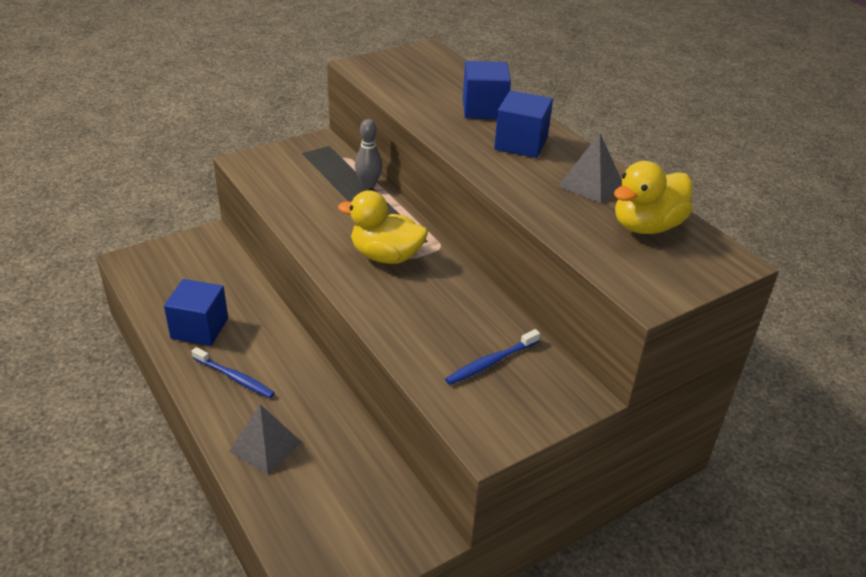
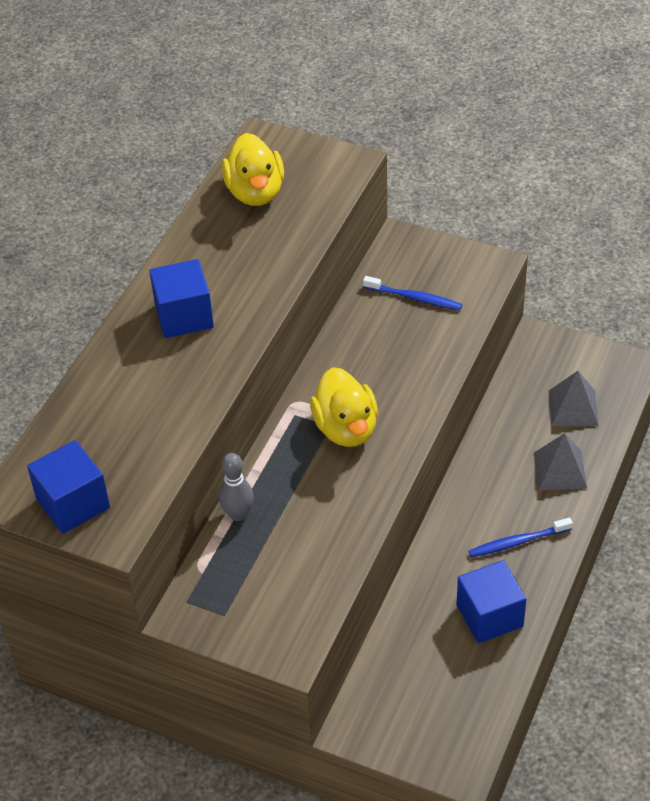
camera: 120 degrees left, 10 degrees up
blue toothbrush [192,347,275,398] -> blue toothbrush turned 105 degrees counterclockwise [469,518,573,557]
blue cube [463,61,511,119] -> blue cube moved to [27,440,110,534]
grey pyramid [558,133,622,203] -> grey pyramid moved to [549,371,599,426]
yellow duck [614,161,693,234] -> yellow duck turned 60 degrees clockwise [222,133,284,206]

